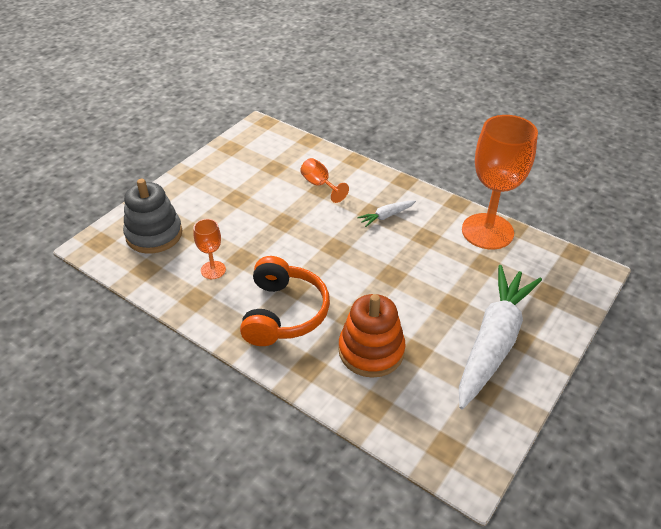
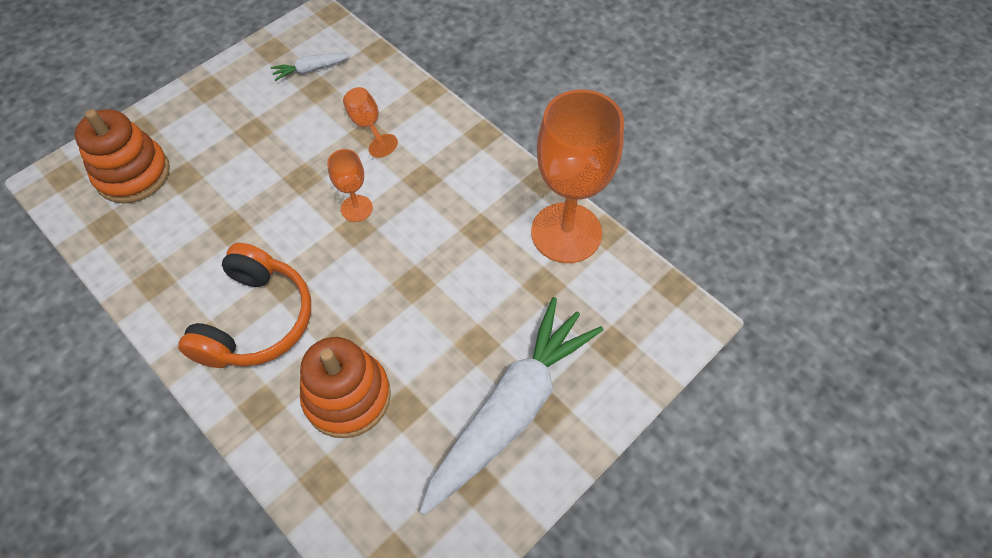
camera: 10 degrees right, 15 degrees up
grey stacking toy [123,179,182,254] -> orange stacking toy [75,109,170,203]
orange goblet [193,219,226,279] -> orange goblet moved to [327,149,373,222]
white carrot [357,200,416,227] -> white carrot moved to [271,53,351,81]

